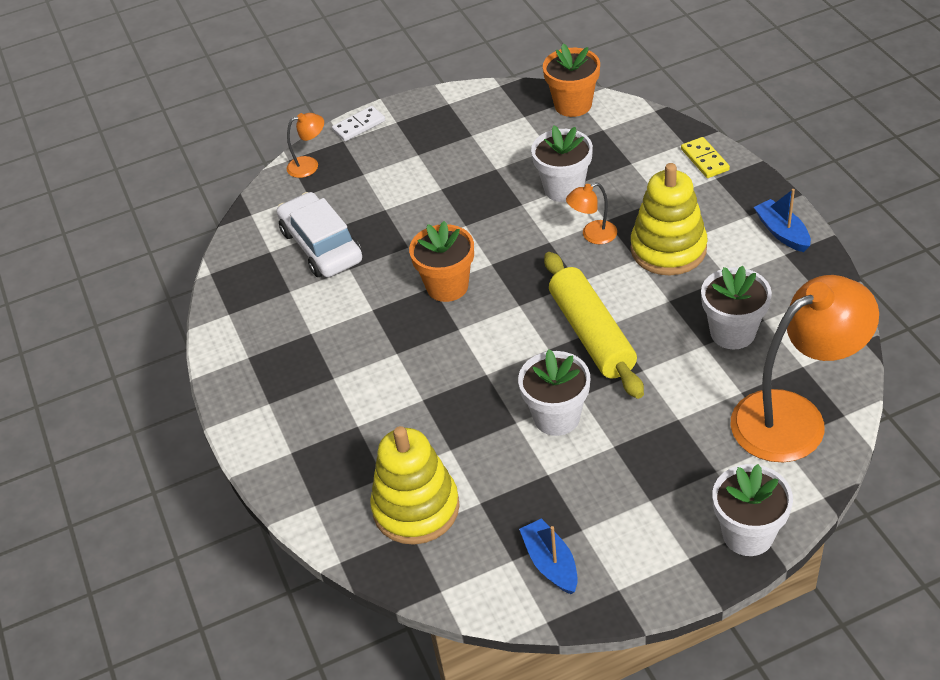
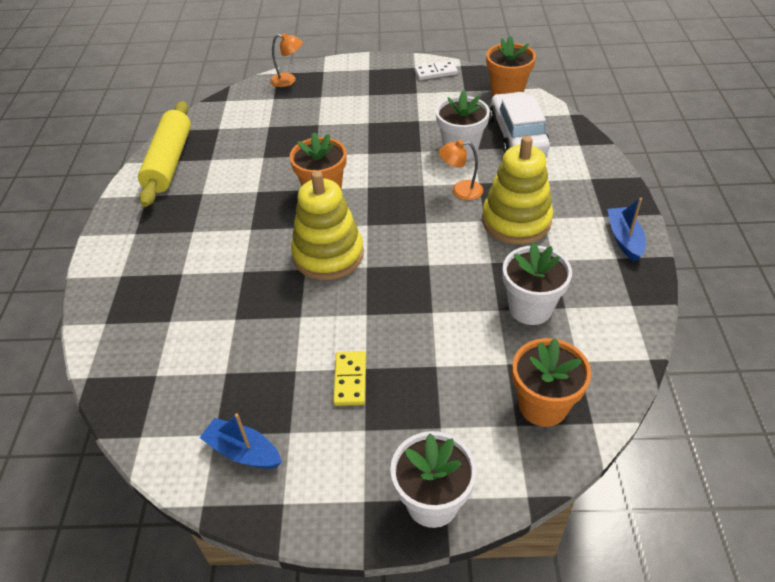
camera: 20 degrees right, 0 degrees up
white car [277,192,362,277] -> white car moved to [489,92,550,154]
white domino [332,106,385,141] -> white domino moved to [414,61,458,80]
yellow stacking toy [370,426,460,545] -> yellow stacking toy moved to [291,171,364,280]
white flower pot [518,349,590,436] -> none
blue boat [519,518,578,594] -> blue boat turned 60 degrees counterclockwise [199,413,282,469]
yellow rolling pin [544,252,644,399] -> yellow rolling pin moved to [138,101,191,207]
yellow domino [681,137,730,178] -> yellow domino moved to [333,351,366,406]
orange lamp [731,275,879,462] -> orange flower pot [512,338,591,427]

